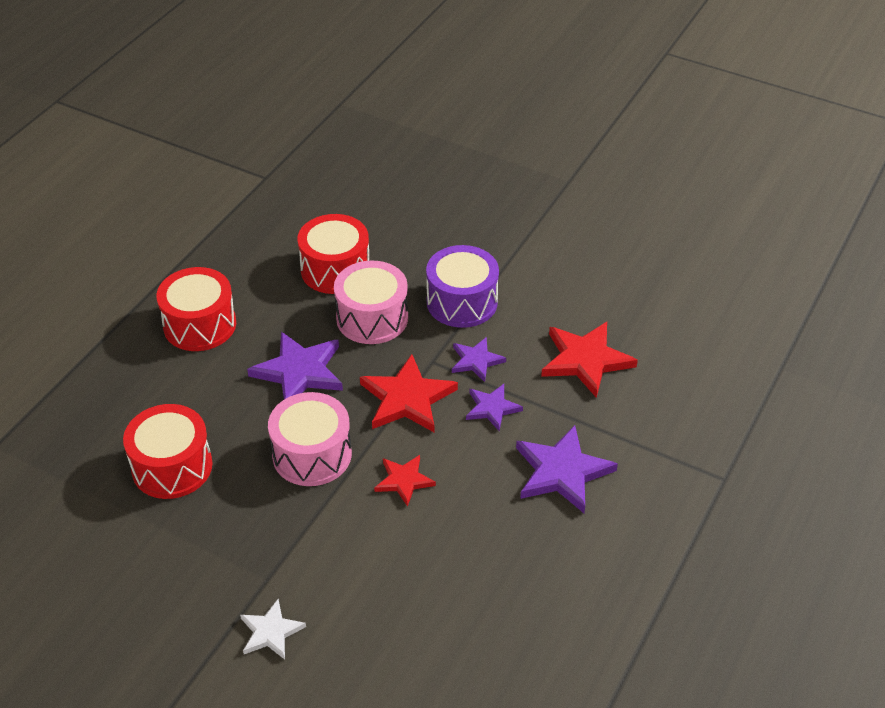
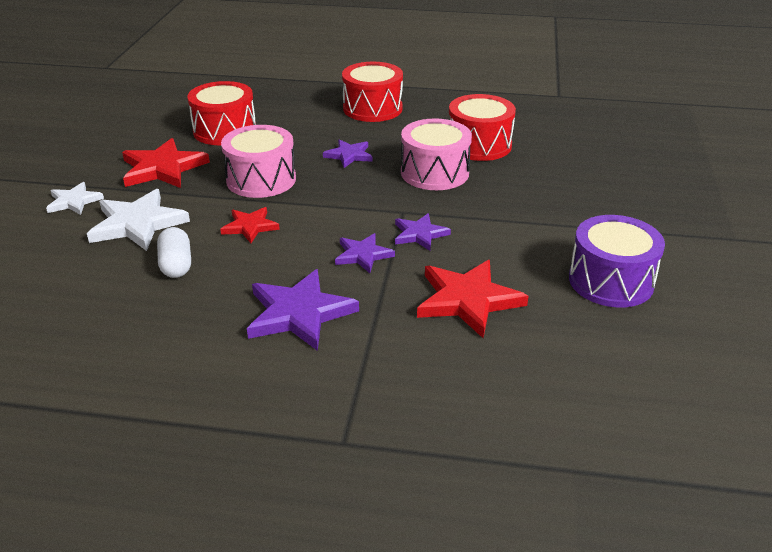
camera: 70 degrees right, 10 degrees down
purple star [247,332,343,399] -> purple star [323,139,372,168], size x0.59
red star [360,354,458,432] -> red star moved to [122,138,210,188]
purple drum [426,245,499,328] -> purple drum moved to [569,215,665,308]
none -> white star [87,189,190,251]
none -> white capsule [157,227,191,278]

